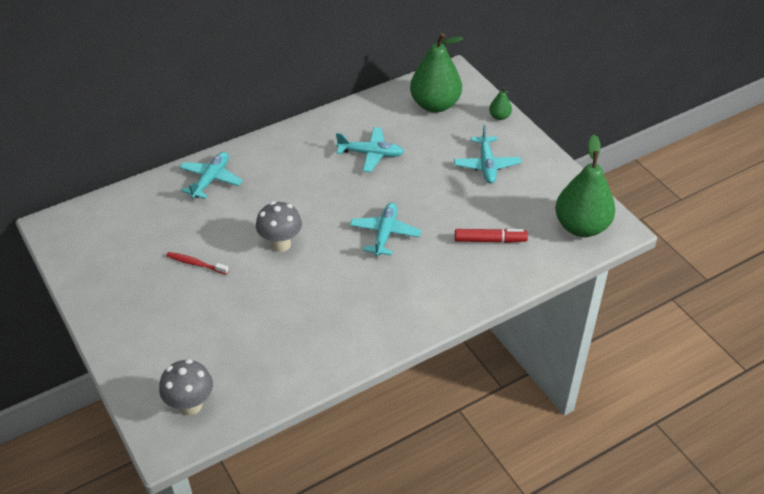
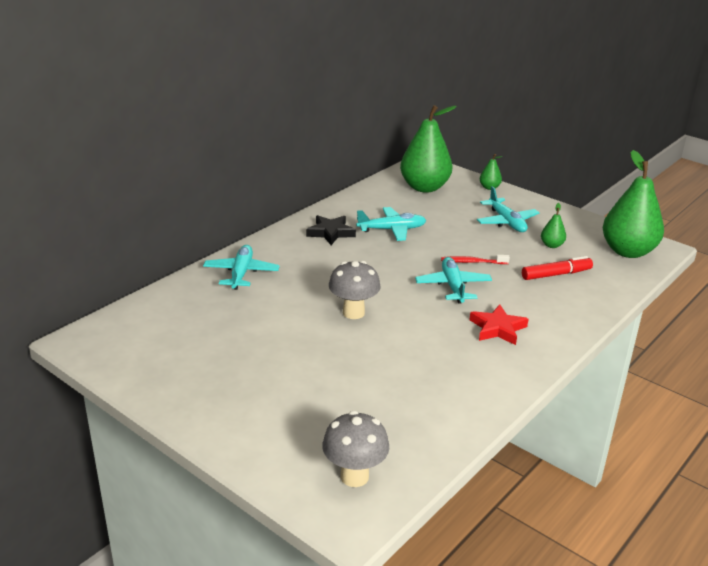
camera: 20 degrees left, 15 degrees down
red toothbrush [166,252,229,275] -> red toothbrush moved to [441,255,510,264]
none -> black star [306,215,356,245]
none -> red star [469,305,528,345]
none -> green pear [541,203,566,248]

